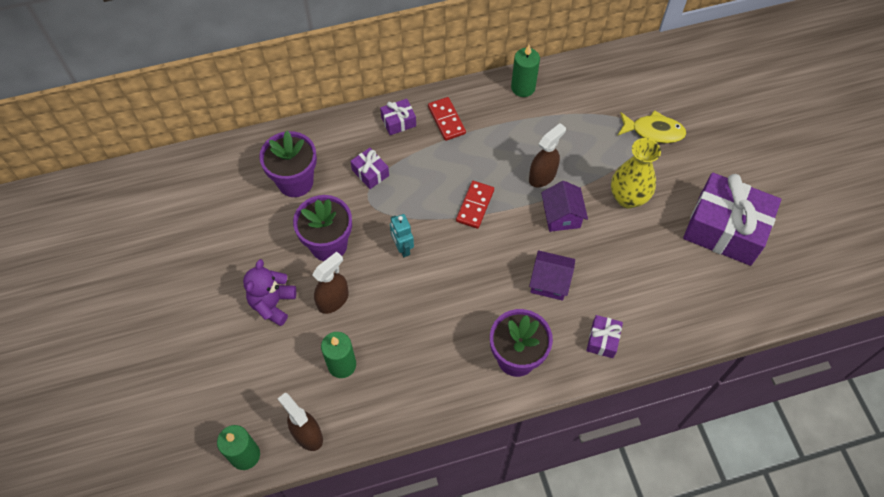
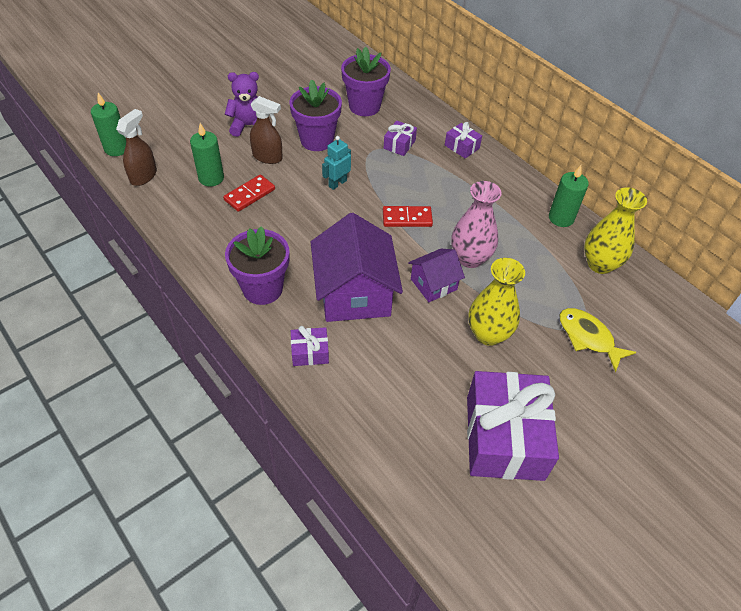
camera: 65 degrees right, 10 degrees down
red domino [428,97,466,141] -> red domino moved to [223,174,275,212]
brown spray bottle [529,123,566,187] -> pink vase [451,181,502,268]
purple house [529,250,575,301] -> purple house [311,213,403,322], size x1.85
yellow fish [617,110,687,143] -> yellow fish turned 150 degrees clockwise [560,308,636,372]
none -> yellow vase [584,187,647,274]

